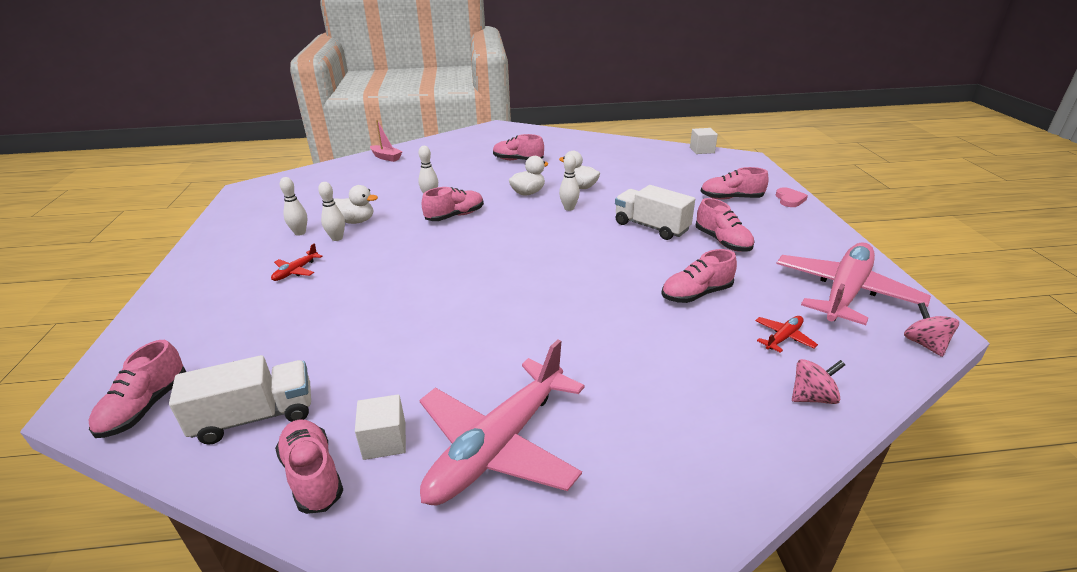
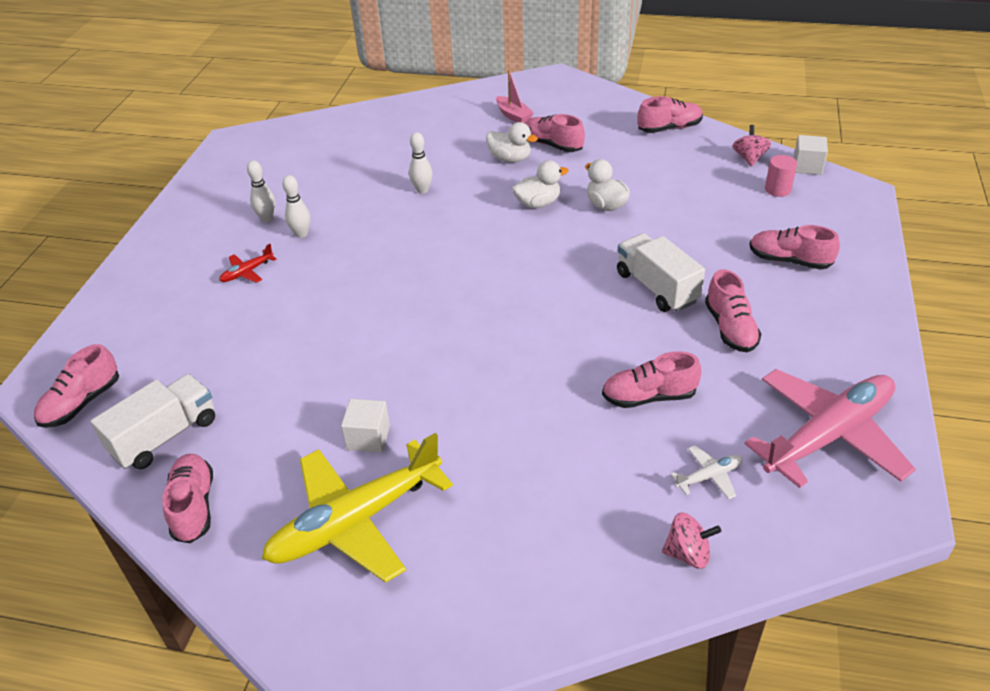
camera: 20 degrees right, 10 degrees up
white truck [169,355,311,445] -> white truck turned 45 degrees counterclockwise [91,374,215,469]
white duck [333,185,378,224] -> white duck moved to [486,122,538,163]
white cube [355,394,406,460] -> white cube moved to [341,399,390,453]
pink boat [370,120,403,162] -> pink boat moved to [496,70,534,123]
pink plane [419,340,585,505] -> yellow plane [262,433,453,583]
pink shoe [421,187,484,221] -> pink shoe moved to [637,96,703,133]
white bowling pin [559,155,580,211] -> none
red plane [755,316,818,353] -> white plane [670,445,743,500]
pink heart [776,187,808,207] -> none
pink spinning top [904,302,959,357] -> pink spinning top moved to [733,125,771,167]
none -> pink cylinder [765,155,797,197]

